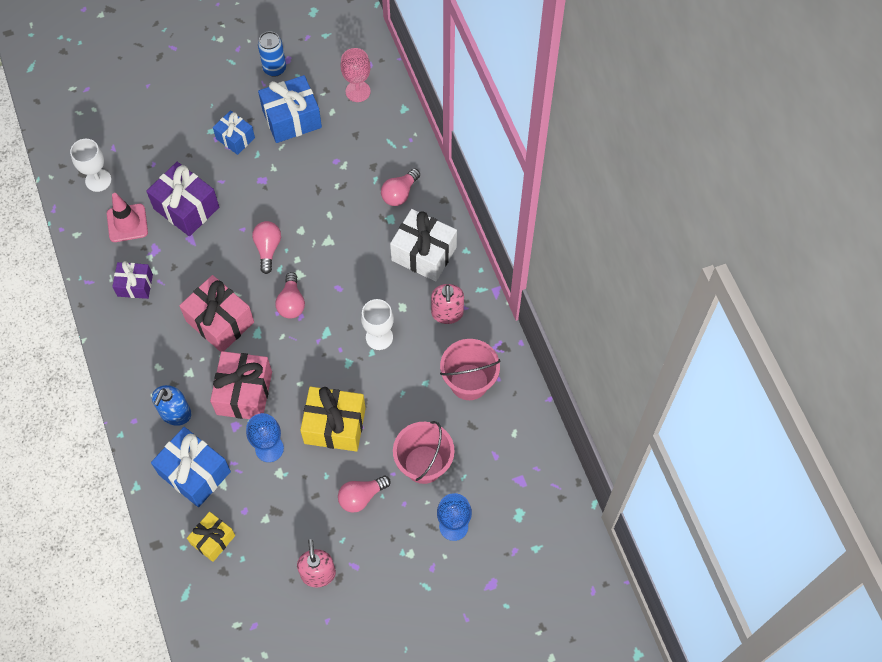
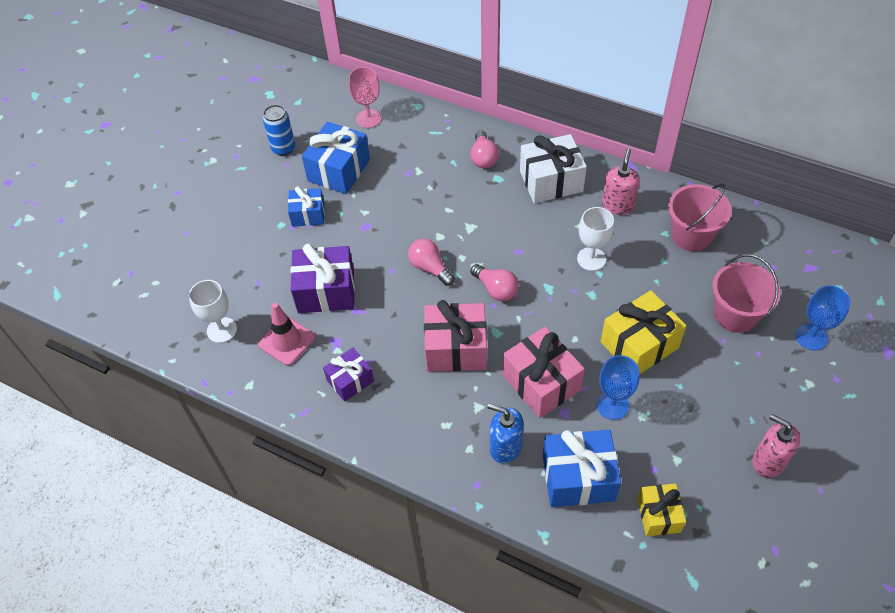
camera: 40 degrees left, 10 degrees down
blue soap dispenser [152,385,191,426] -> blue soap dispenser turned 135 degrees clockwise [487,403,524,463]
pink light bulb [338,476,391,513] -> none
pink soap dispenser [431,284,464,324] -> pink soap dispenser turned 120 degrees counterclockwise [602,148,640,215]

